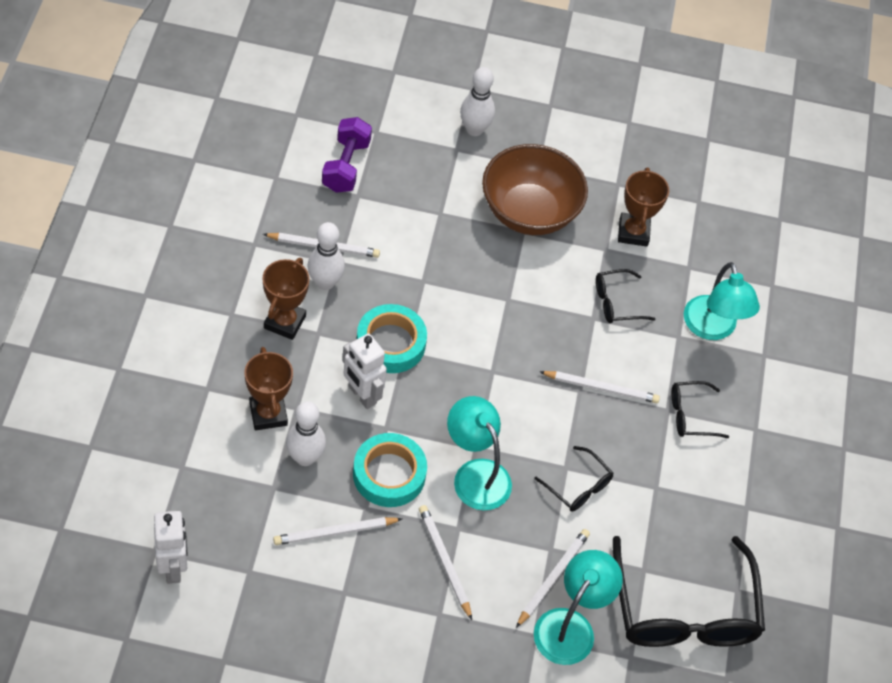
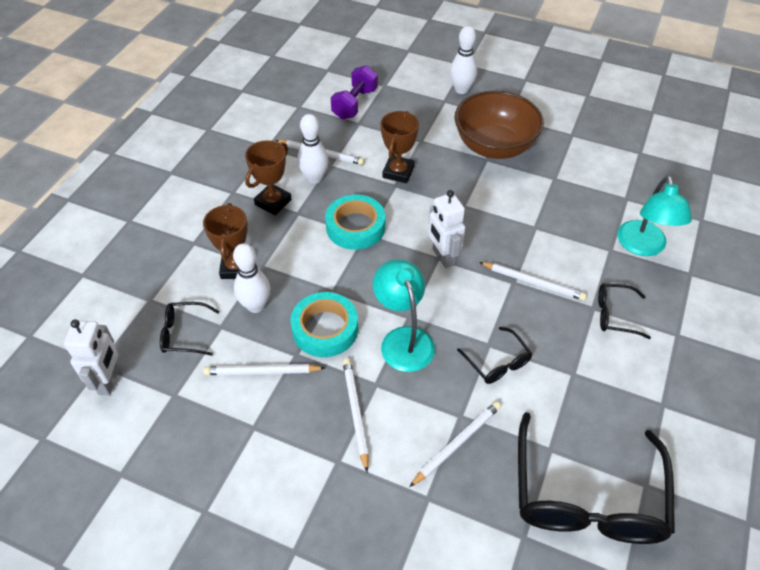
camera: 20 degrees right, 5 degrees down
white robot [342,333,387,409] -> white robot moved to [428,190,465,268]
turquoise lamp [534,550,623,665] -> none
black glasses [596,269,655,323] -> black glasses moved to [160,302,219,356]
brown trophy [618,167,669,247] -> brown trophy moved to [381,111,419,183]

